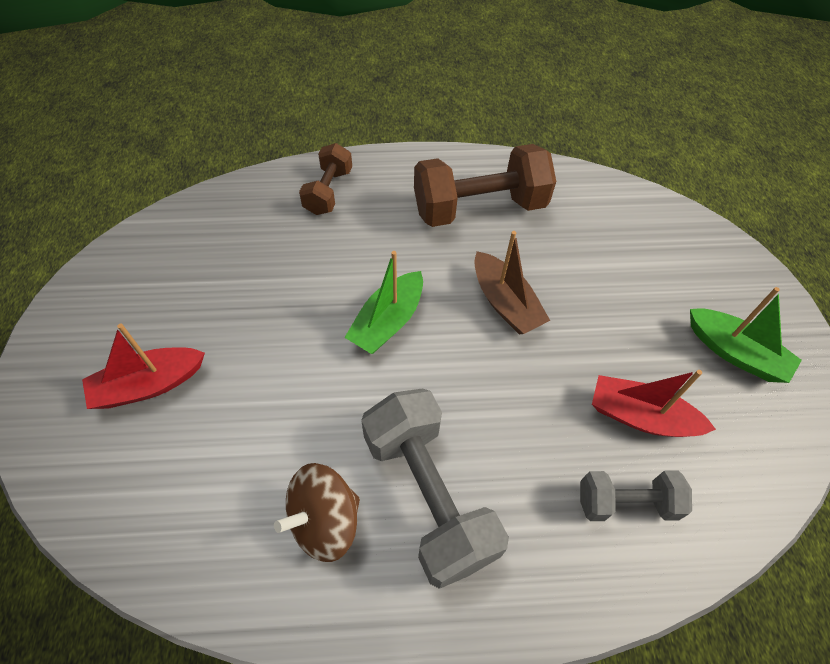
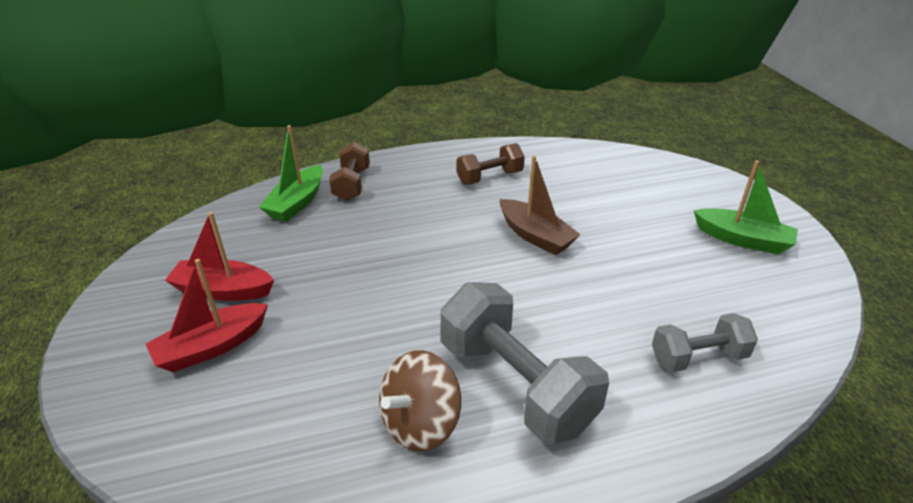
camera: 10 degrees left, 20 degrees down
green boat [344,251,423,354] -> green boat moved to [259,125,323,222]
brown dumbbell [414,144,556,227] -> brown dumbbell [457,143,525,185], size x0.56
red boat [592,370,716,437] -> red boat moved to [165,212,274,301]

